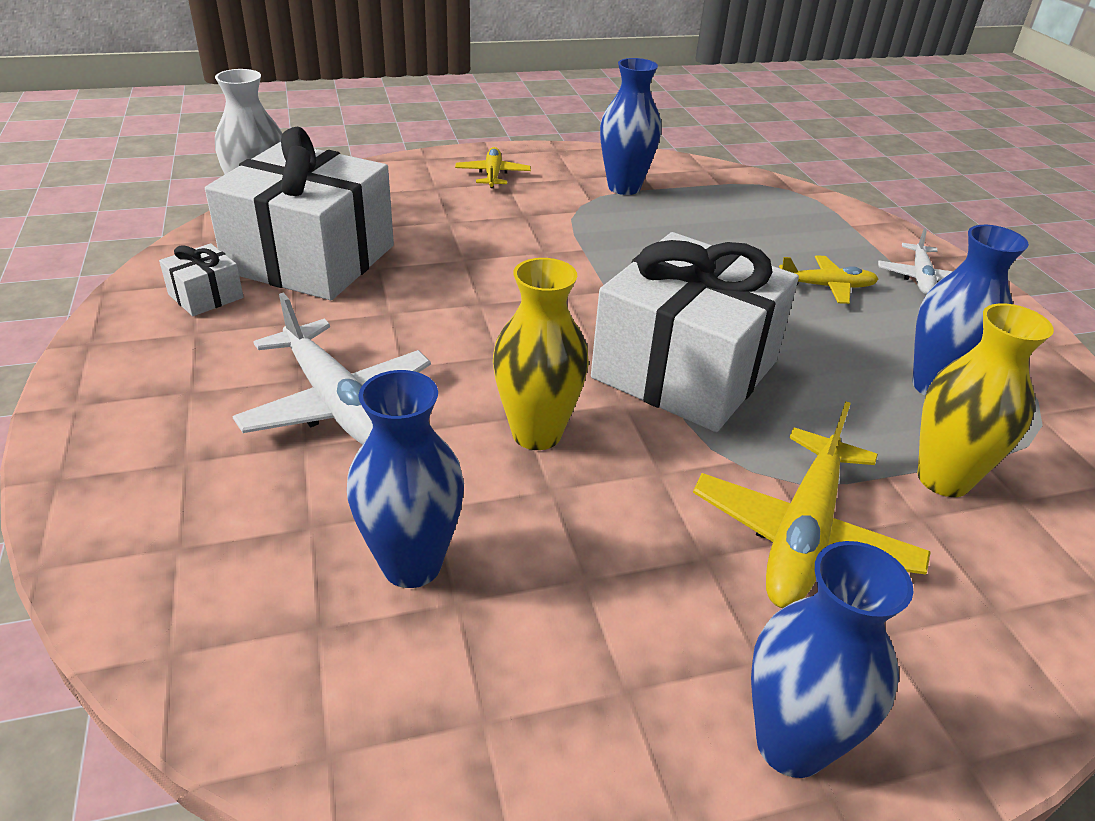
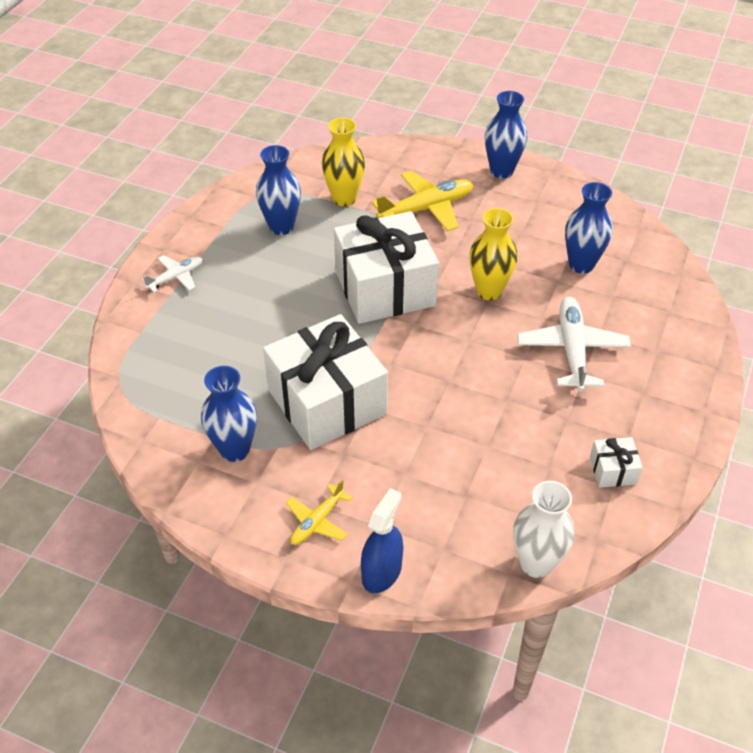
camera: 140 degrees left, 10 degrees up
white gift [205,127,394,300] -> white gift moved to [263,314,388,450]
yellow plane [779,255,878,304] -> none
none -> blue spray bottle [361,488,403,593]

